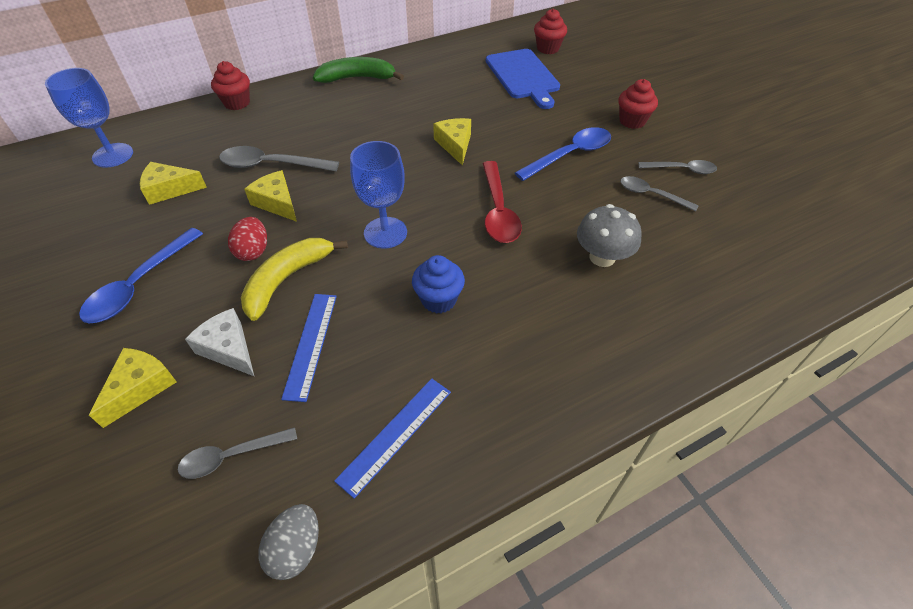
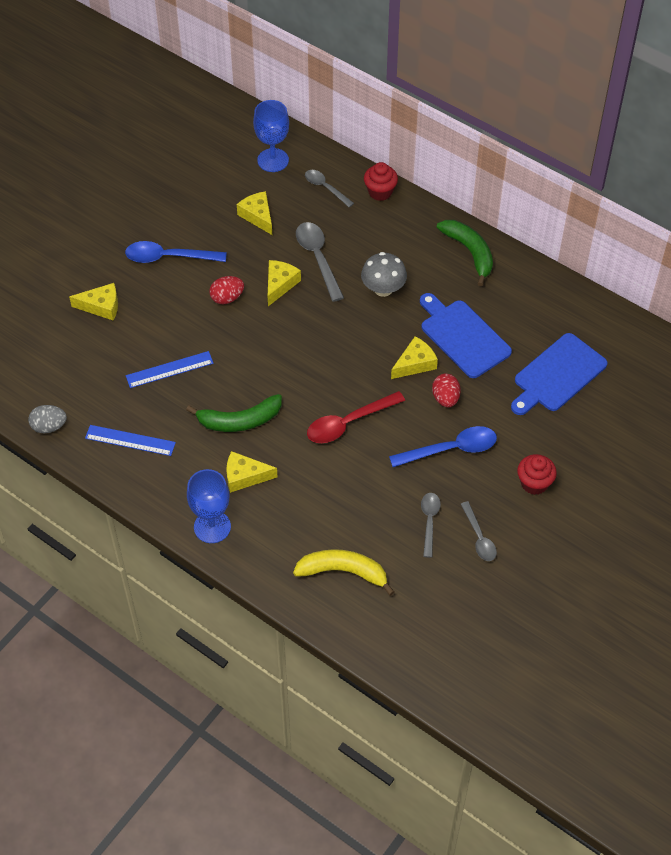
camera: 65 degrees right, 5 degrees up
grey spoon [178,427,297,479] -> grey spoon moved to [305,170,354,207]
white cheese [185,308,254,376] -> none
yellow banana [241,238,348,321] -> yellow banana moved to [293,549,395,596]
blue goblet [350,141,407,249] -> blue goblet moved to [187,469,231,543]
blue cupcake [412,255,465,314] -> green banana [186,394,282,432]
blue spoon [515,127,611,181] -> blue spoon turned 45 degrees counterclockwise [389,426,497,467]
red cupcake [534,9,567,54] -> none
grey mushroom [577,204,642,267] -> grey mushroom moved to [361,252,407,297]
none -> yellow cheese [226,451,278,493]
none -> blue cutting board [420,293,512,378]
none -> red egg [432,374,461,407]

